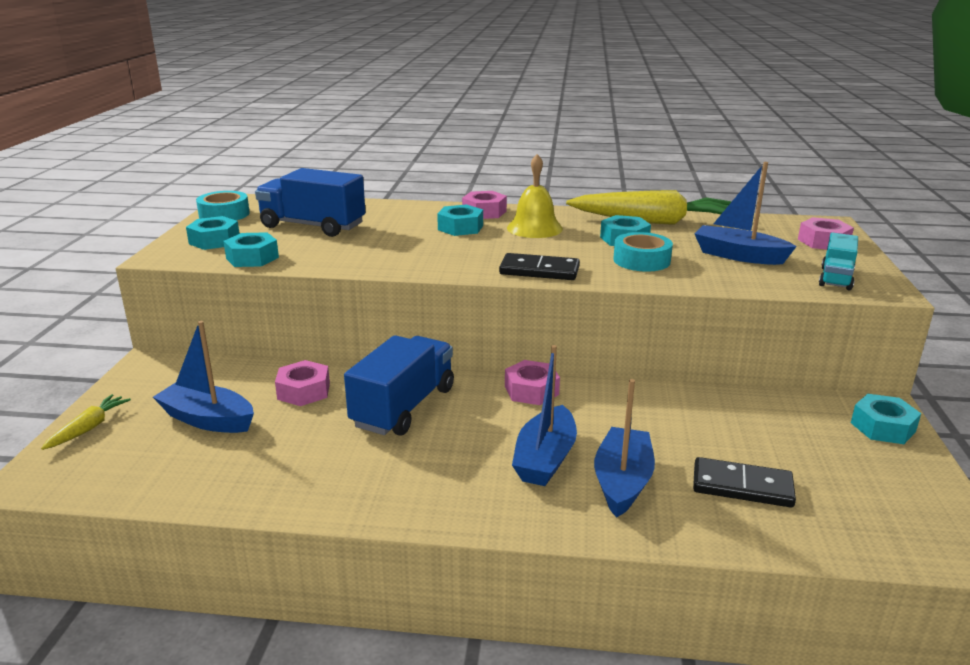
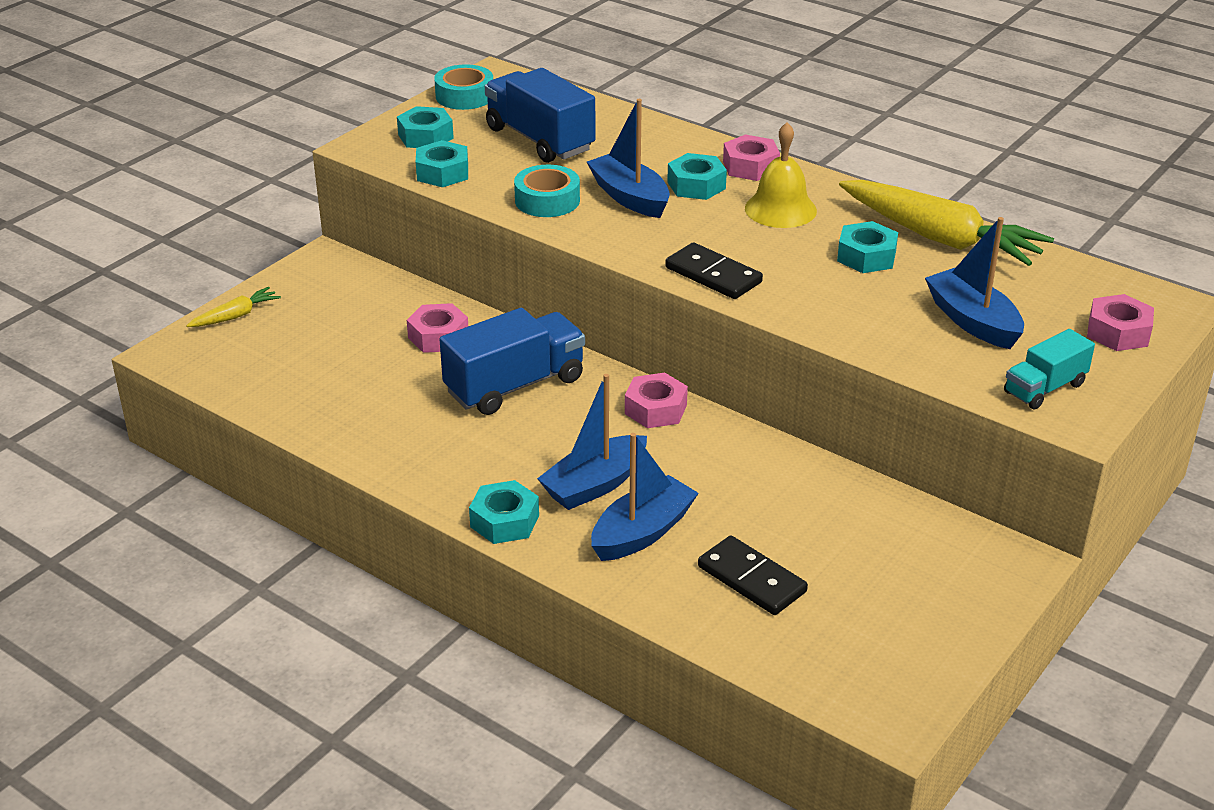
camera: 30 degrees right, 10 degrees up
blue boat [153,321,254,433] -> blue boat moved to [587,99,670,218]
turquoise tape [613,232,673,272] -> turquoise tape moved to [514,165,580,217]
turquoise nut [851,394,921,444] -> turquoise nut moved to [469,480,539,544]

